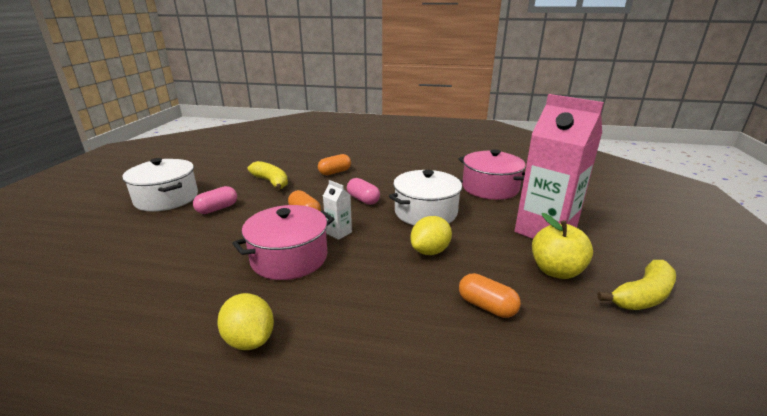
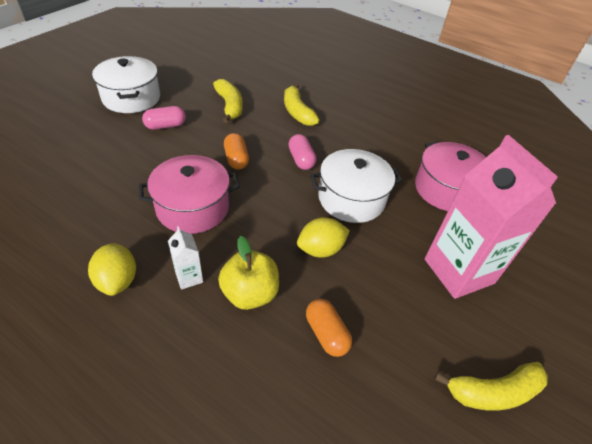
camera: 20 degrees right, 20 degrees up
orange capsule [318,154,351,175] -> yellow banana [284,83,320,126]
white carton [323,180,352,240] -> white carton moved to [168,226,203,290]
yellow apple [532,213,593,279] -> yellow apple moved to [218,236,279,310]

